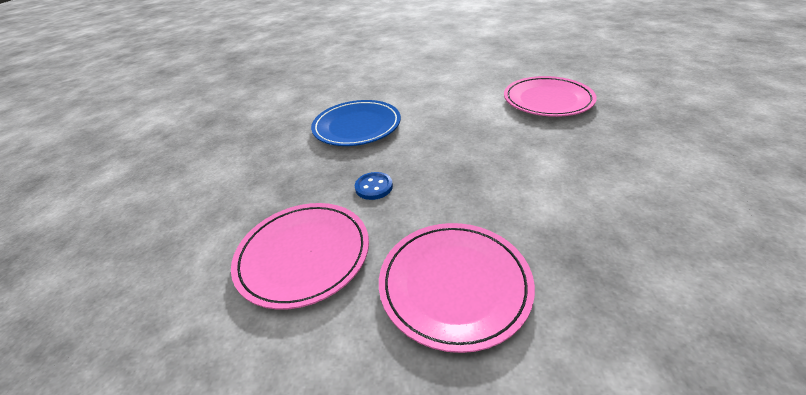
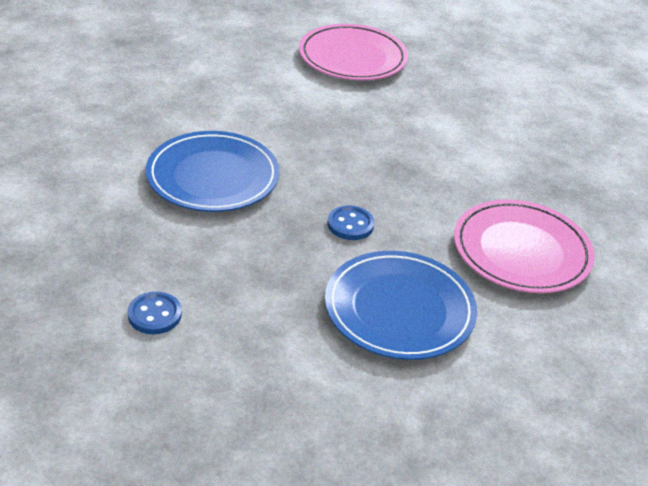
camera: 60 degrees left, 0 degrees up
pink plate [231,203,369,310] -> blue plate [325,251,477,360]
none -> blue button [128,292,182,334]

